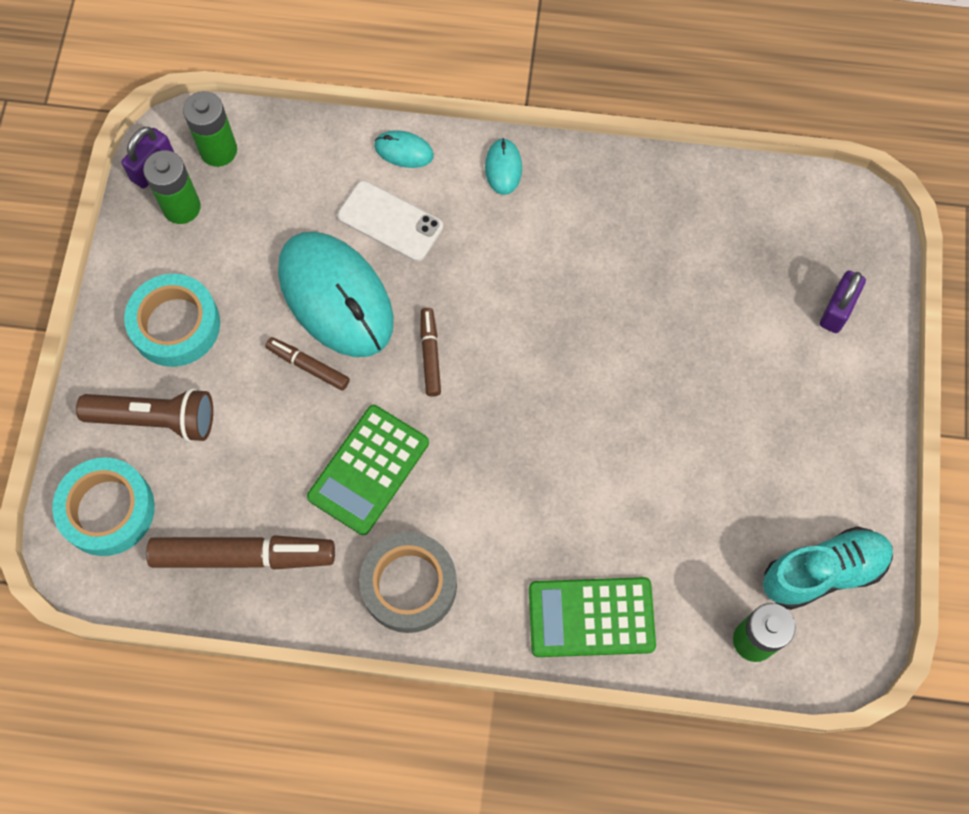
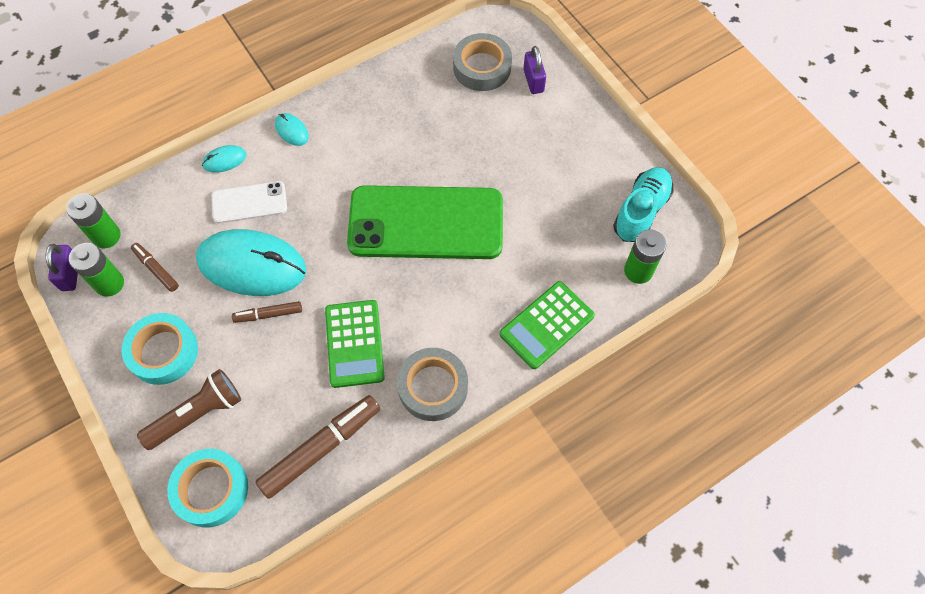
camera: 40 degrees left, 5 degrees down
brown marker [421,308,441,397] -> brown marker moved to [131,243,179,292]
none -> green phone [347,185,503,259]
none -> grey tape [453,33,512,91]

